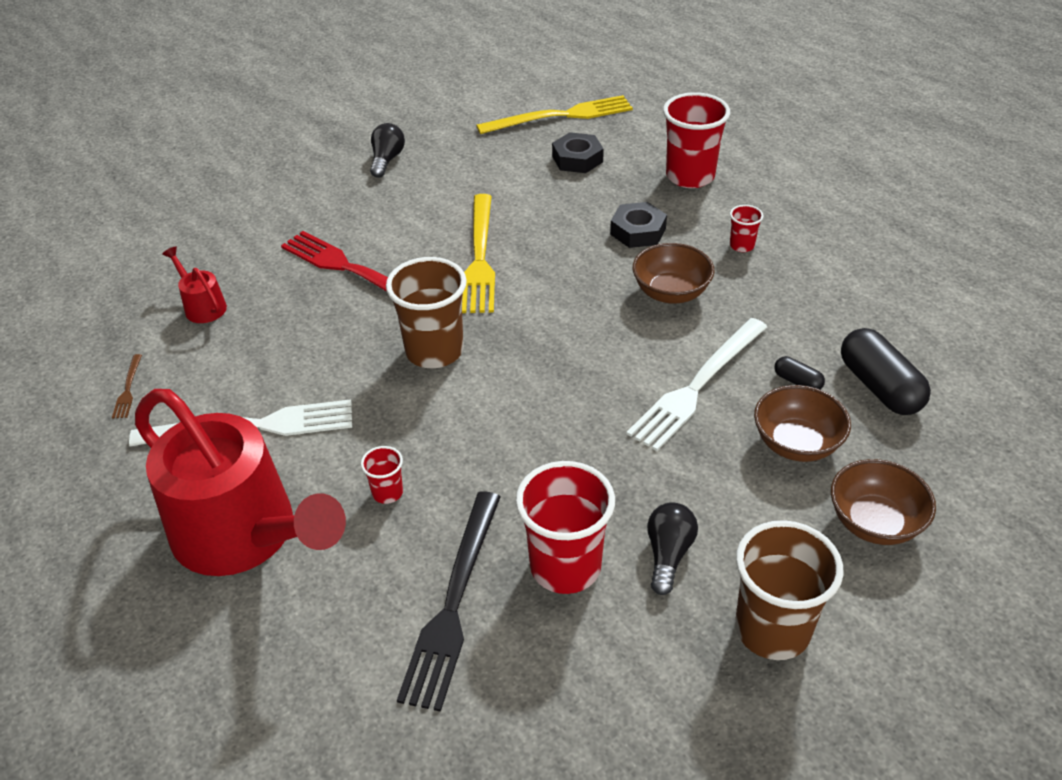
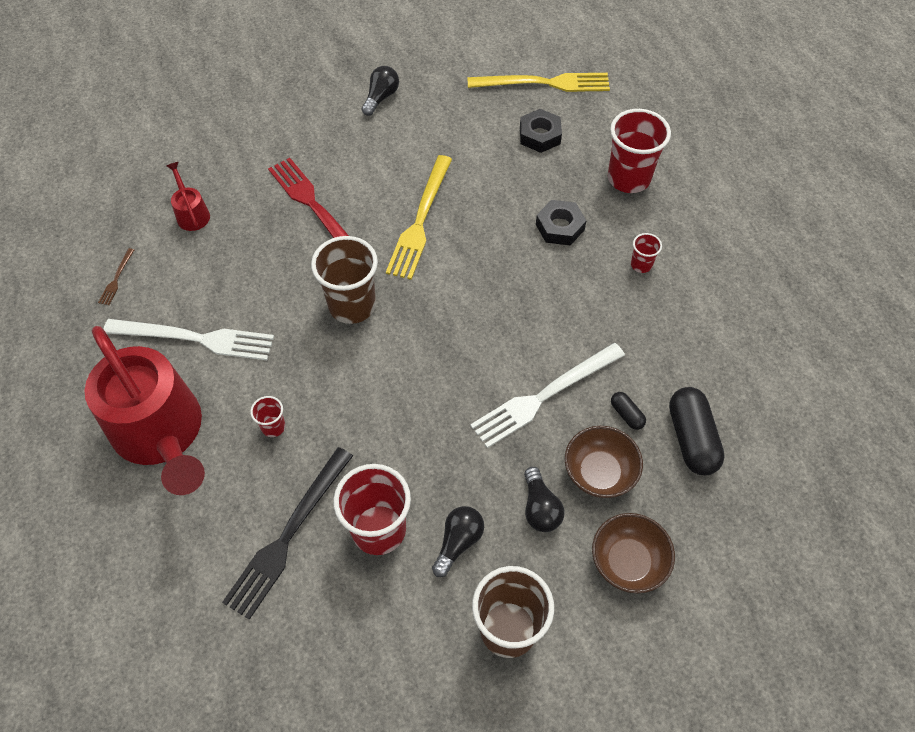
camera: 15 degrees right, 15 degrees up
brown bowl [633,243,715,304] -> none
none -> black light bulb [524,467,565,532]

